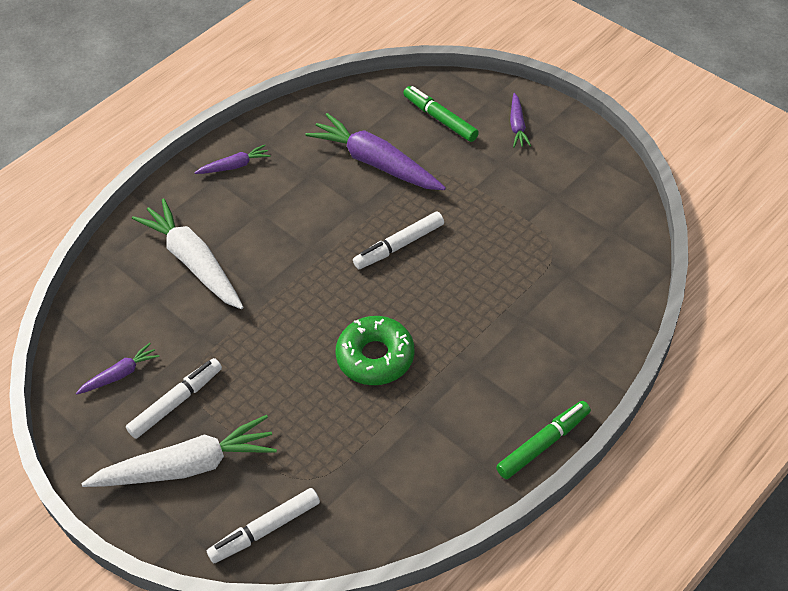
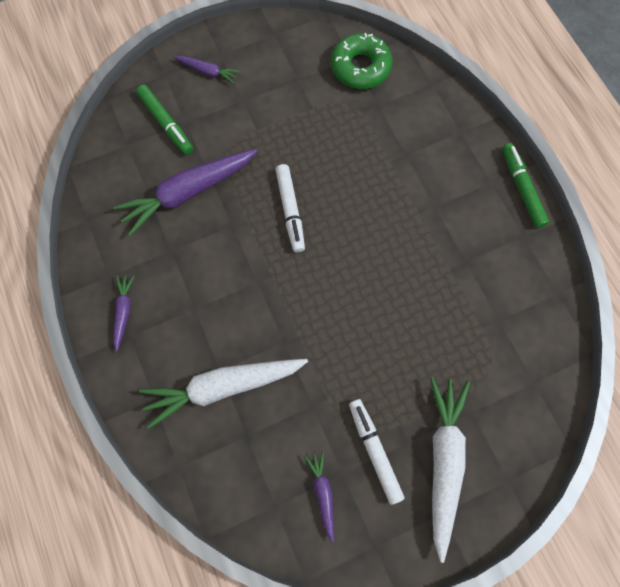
camera: 70 degrees left, 20 degrees up
white marker [207,488,320,563] -> none
green donut [336,316,415,385] -> green donut moved to [331,33,393,89]
green marker [403,86,479,142] -> green marker turned 105 degrees counterclockwise [136,85,193,155]

